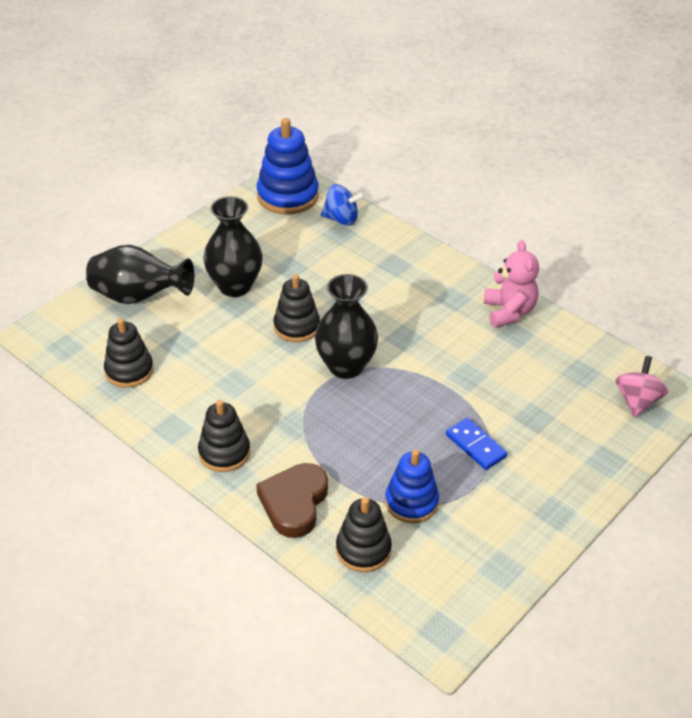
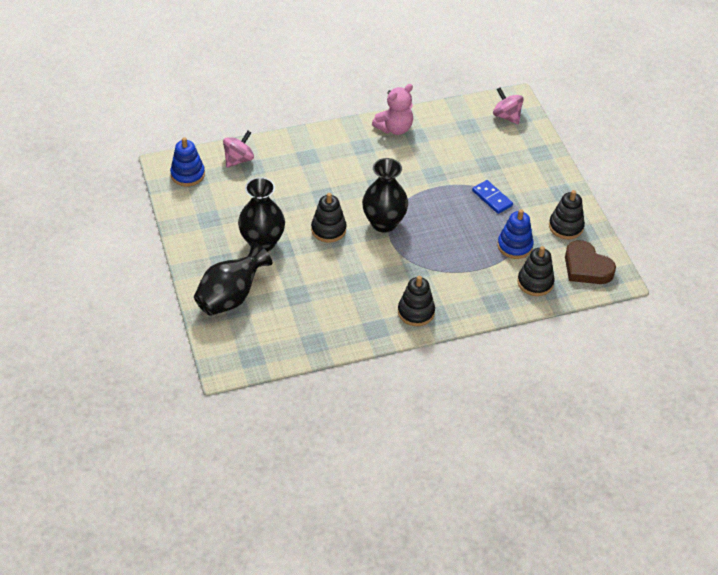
camera: 60 degrees left, 5 degrees up
black stacking toy [104,318,154,388] -> black stacking toy moved to [549,190,585,239]
brown heart [256,463,328,538] -> brown heart moved to [565,240,616,284]
blue stacking toy [257,118,319,215] -> blue stacking toy [170,137,205,187], size x0.66
blue spinning top [321,184,365,226] -> pink spinning top [223,131,254,168]
blue domino [446,418,508,470] -> blue domino turned 60 degrees clockwise [472,180,513,214]
pink teddy bear [484,240,539,328] -> pink teddy bear turned 120 degrees clockwise [372,84,413,135]

